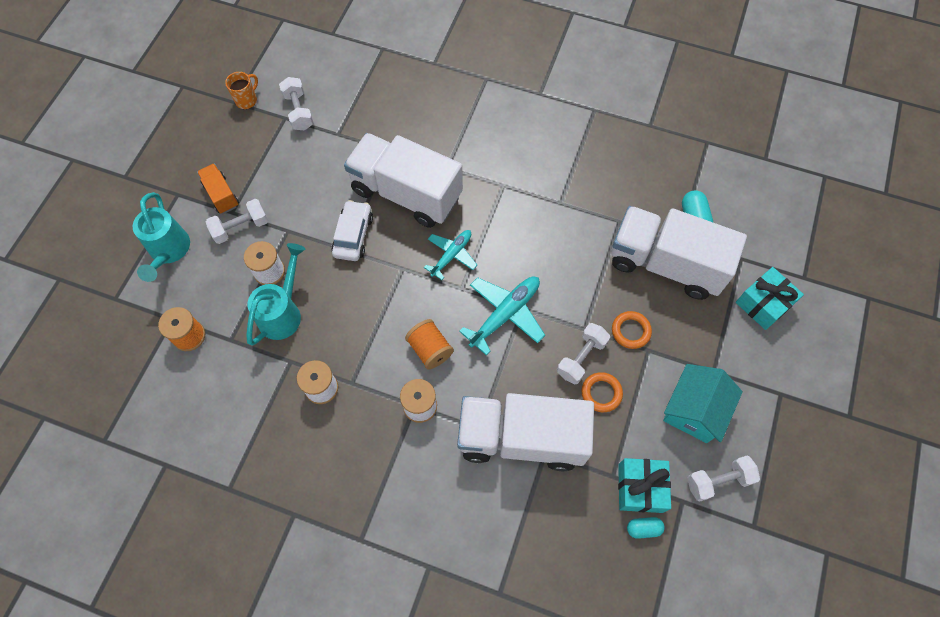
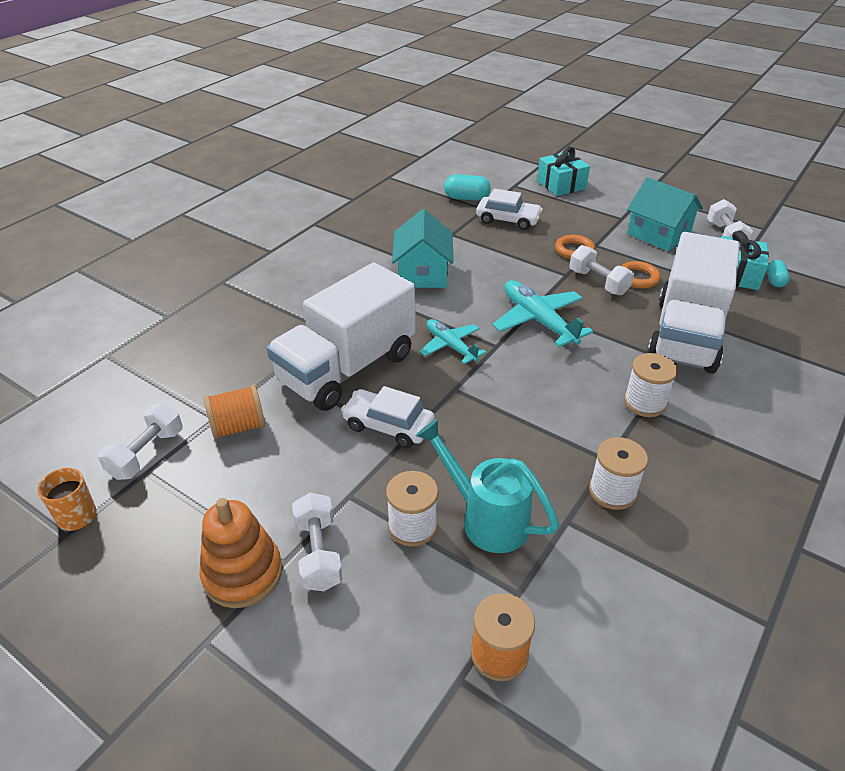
camera: 75 degrees left, 25 degrees down
turquoise watering can [133,192,190,282] -> none
orange truck [197,163,239,214] -> orange stacking toy [200,498,282,608]
white dumbbell [279,77,314,131] -> white dumbbell turned 60 degrees counterclockwise [98,403,182,480]
orange spool [405,319,454,369] -> orange spool moved to [204,385,265,439]
white truck [611,206,747,300] -> white car [476,189,543,230]
none -> turquoise house [392,209,454,288]

